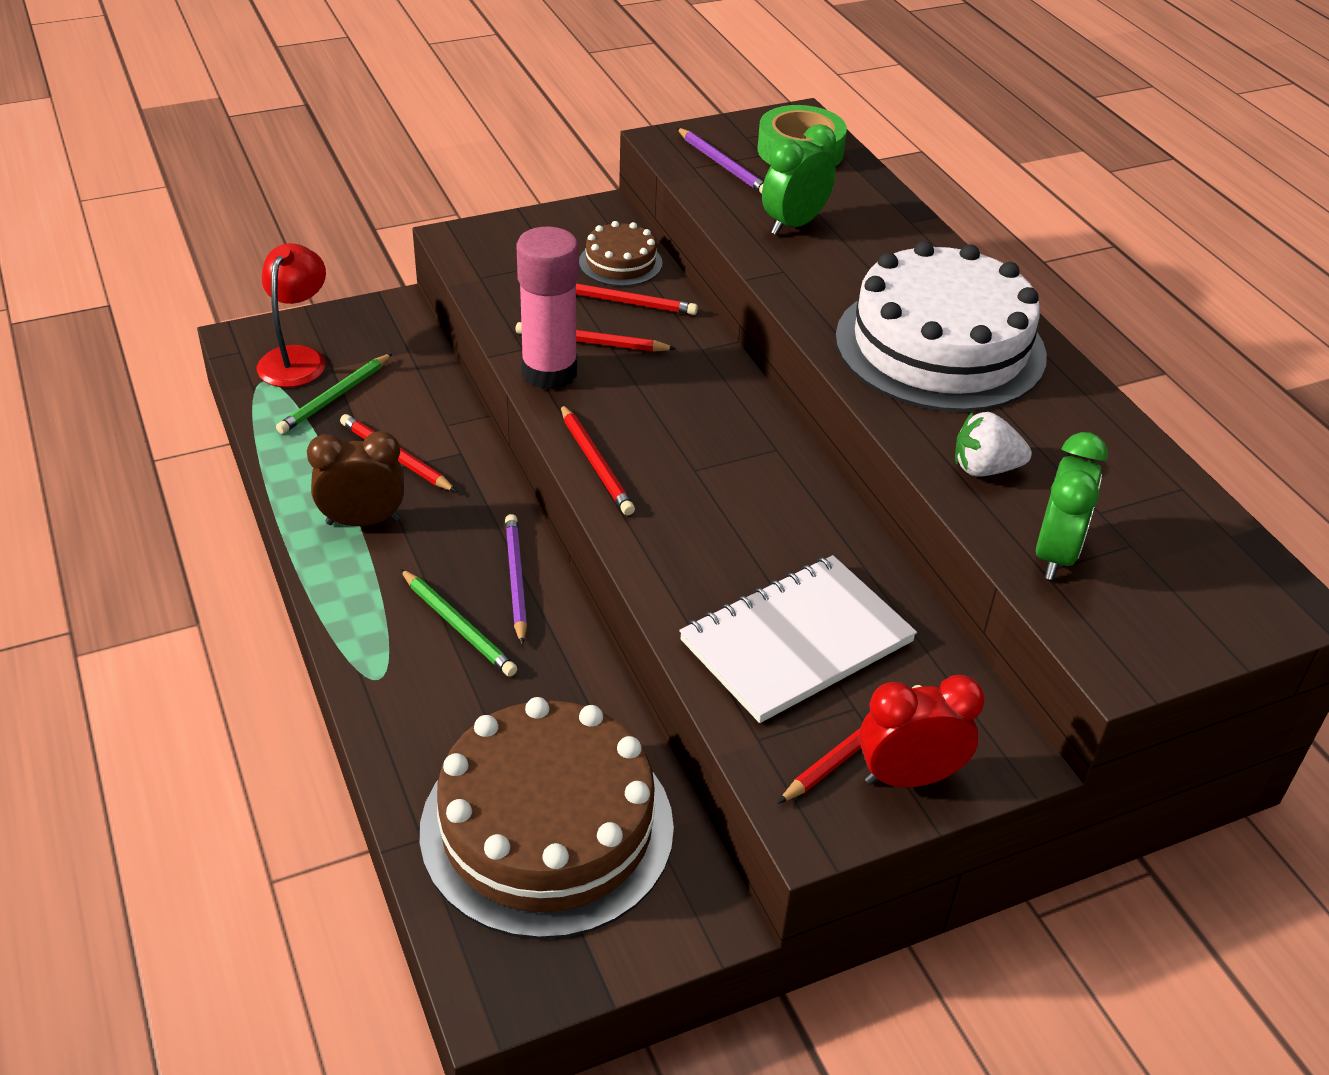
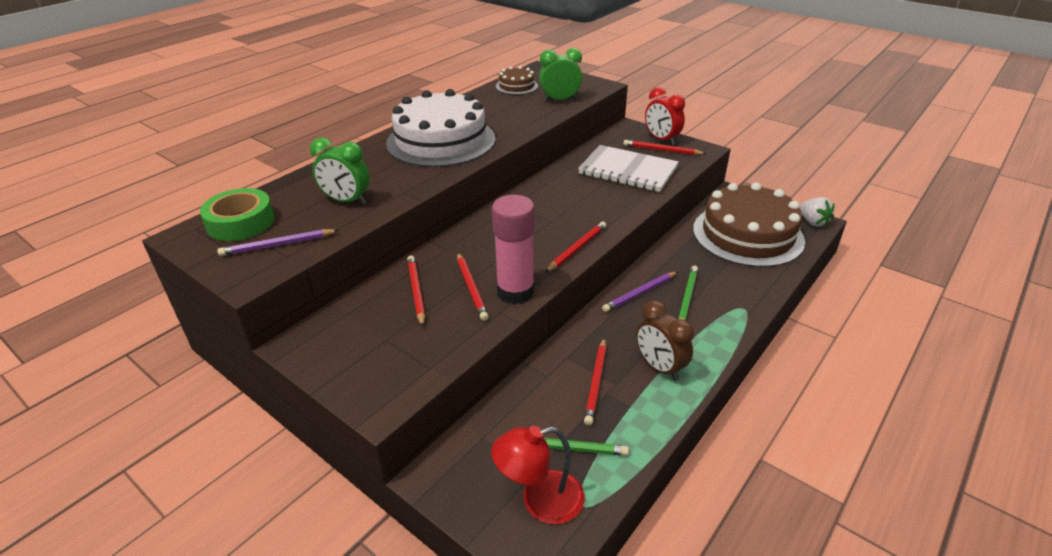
camera: 115 degrees left, 5 degrees down
brown cake [579,221,663,286] -> brown cake moved to [496,66,538,95]
purple pencil [677,128,764,194] -> purple pencil turned 135 degrees counterclockwise [217,229,339,256]
white strawberry [955,412,1032,477] -> white strawberry moved to [799,197,835,227]

